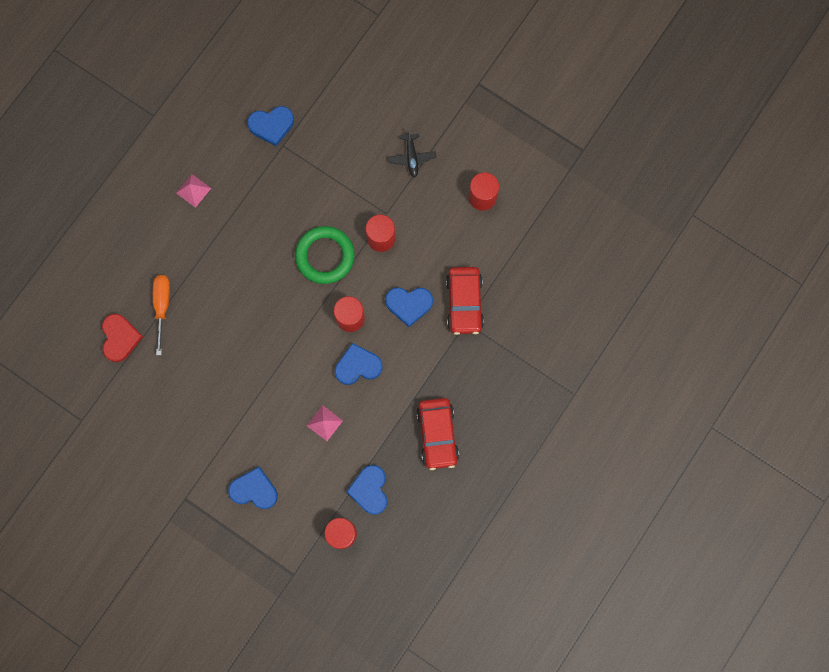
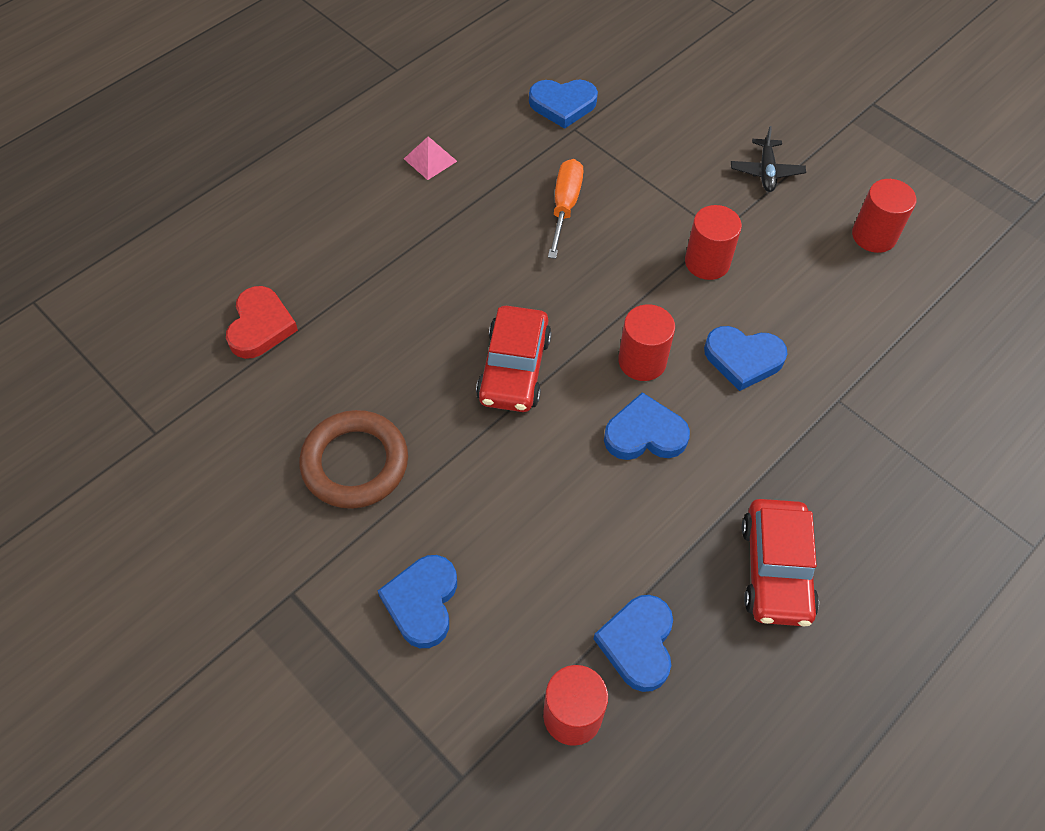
camera: 10 degrees right, 20 degrees down
orange screwdriver [153,275,170,355] -> orange screwdriver moved to [548,159,583,259]
blue heart [228,467,278,509] -> blue heart turned 105 degrees counterclockwise [378,555,457,648]
green ring [295,226,355,284] -> none
pink pyramid [307,405,343,441] -> none
red car [446,267,484,335] -> red car moved to [476,306,552,412]
none -> brown ring [299,410,408,509]

